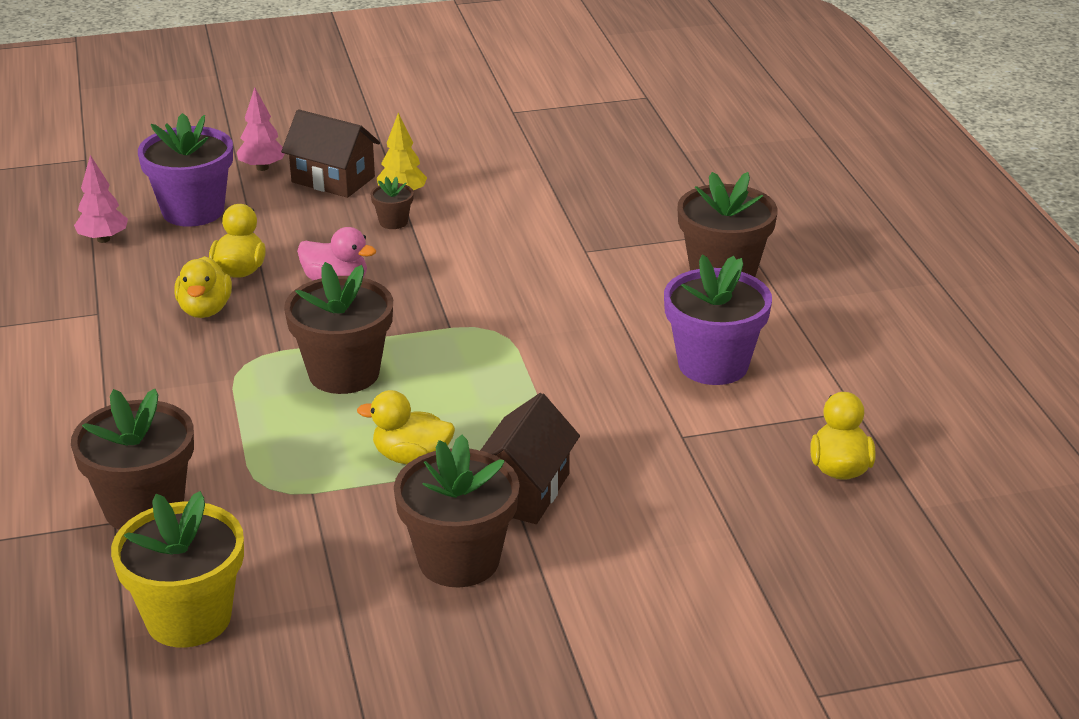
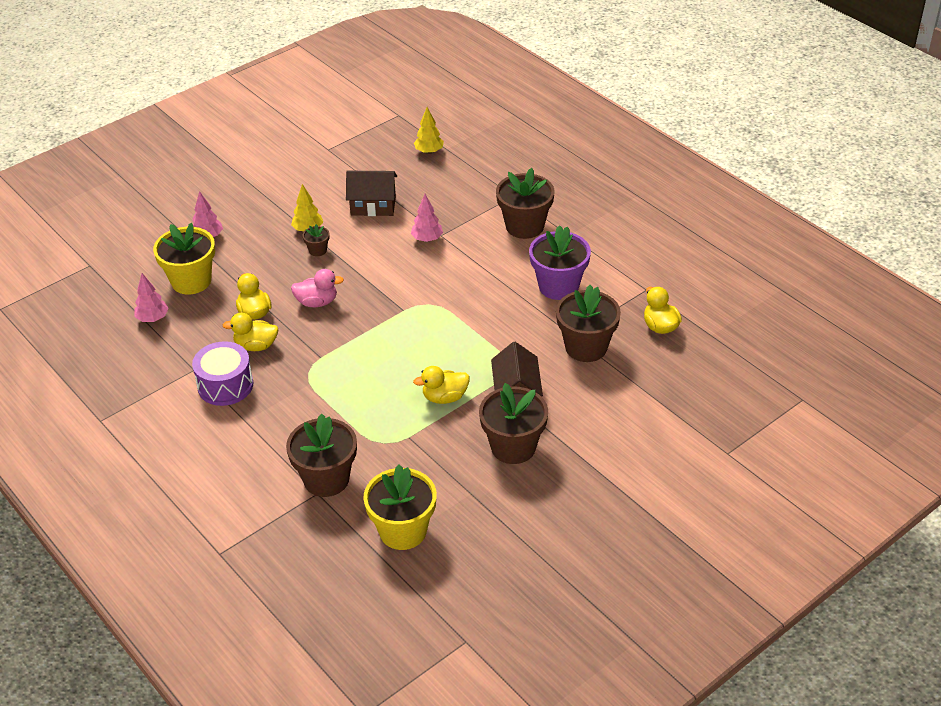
camera: 25 degrees left, 10 degrees up
purple flower pot [138,113,233,227] -> yellow flower pot [153,223,215,295]
yellow duck [174,256,232,318] -> yellow duck turned 120 degrees clockwise [223,313,278,351]
brown house [281,109,380,198] -> brown house moved to [346,171,397,216]
brown flower pot [284,262,393,394] -> brown flower pot moved to [556,285,621,362]
none -> purple drum [192,341,253,406]
none -> pink tree [411,194,443,242]
none -> yellow tree [414,107,444,154]

